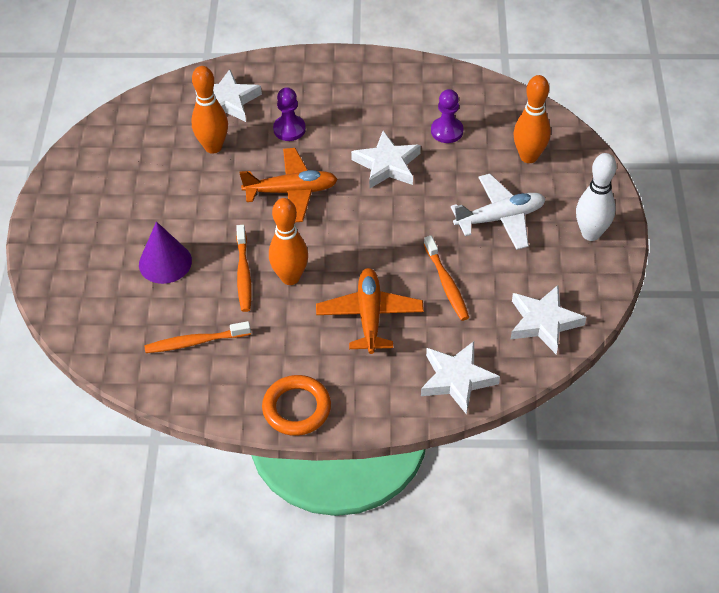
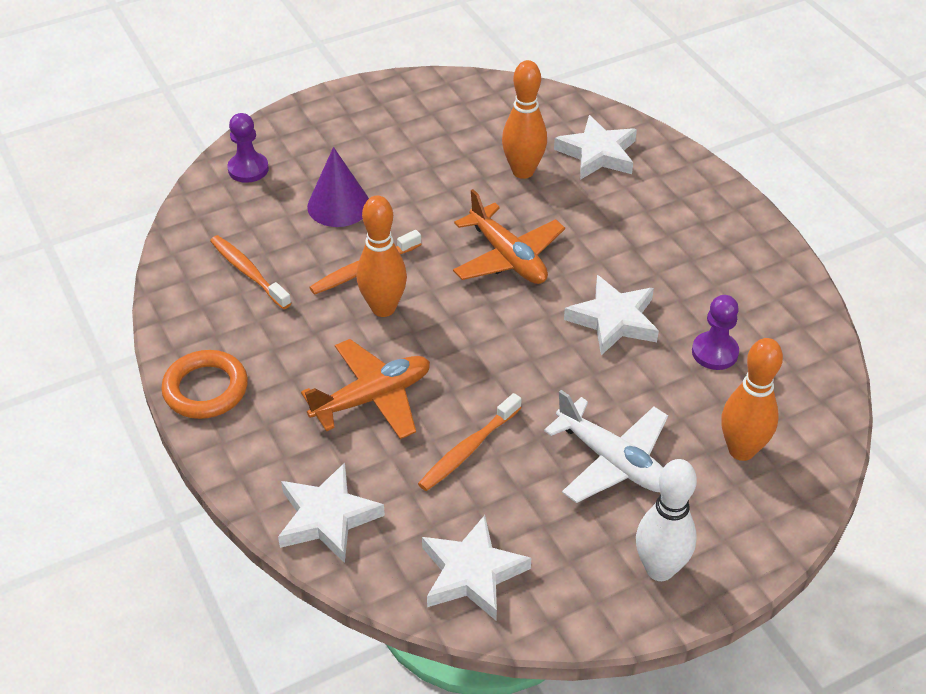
camera: 60 degrees right, 5 degrees down
purple pawn [273,87,306,141] -> purple pawn moved to [227,113,269,183]

